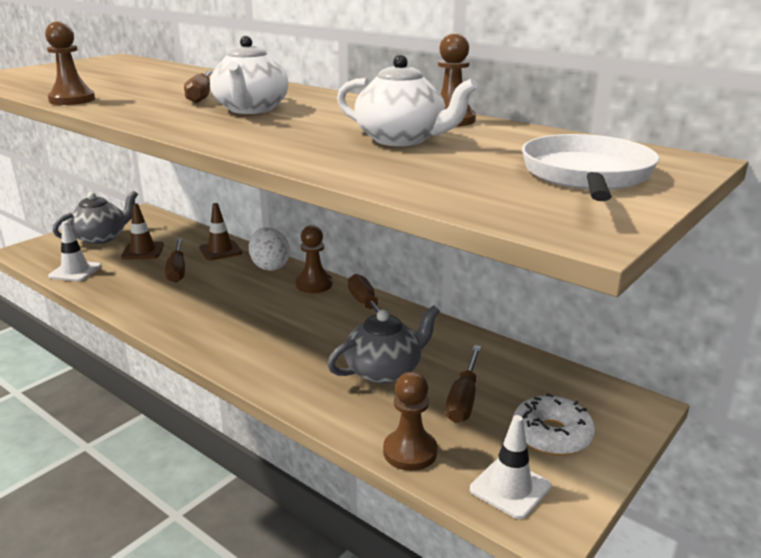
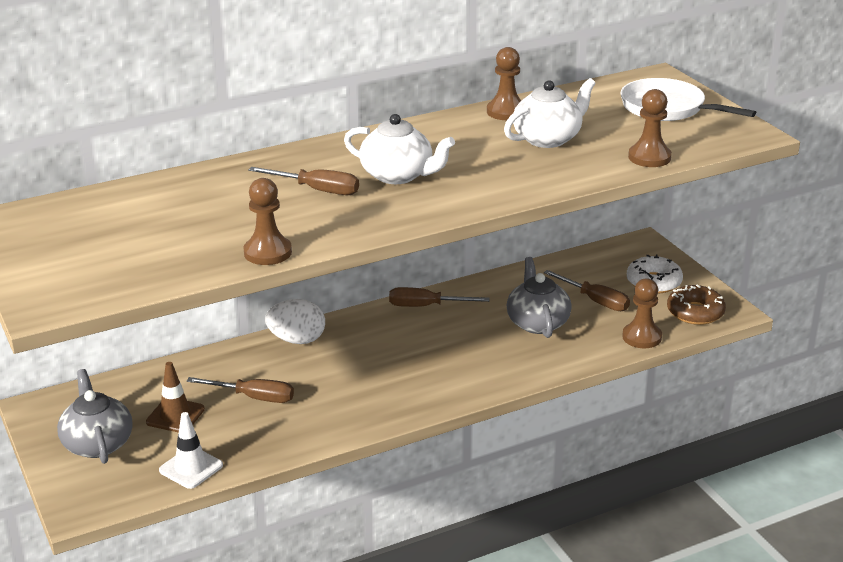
camera: 65 degrees left, 5 degrees up
brown traffic cone [199,203,242,260] -> none
brown pawn [296,225,332,293] -> brown pawn moved to [628,89,672,167]
white traffic cone [470,415,551,519] -> brown donut [667,284,726,325]

